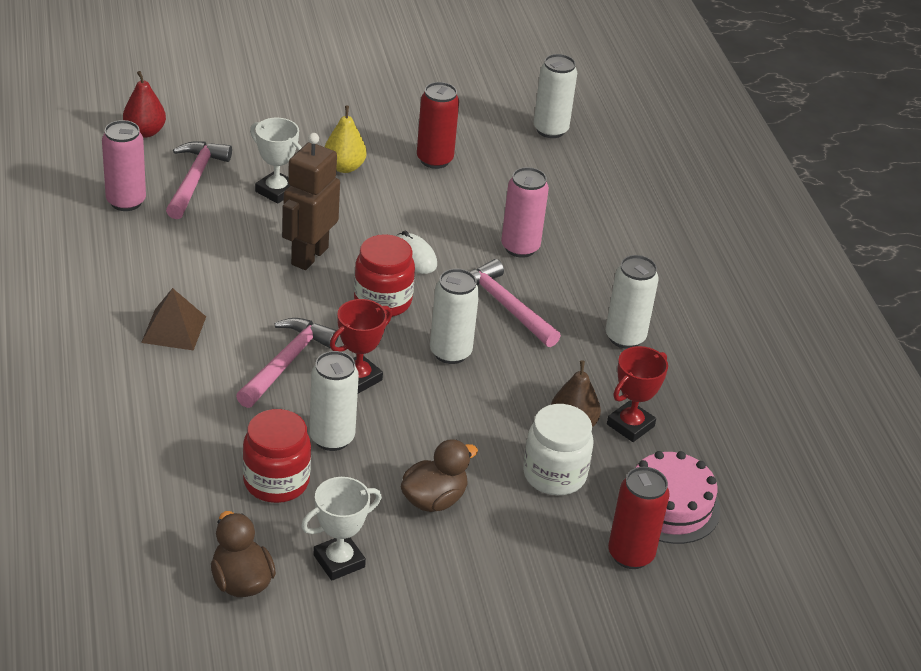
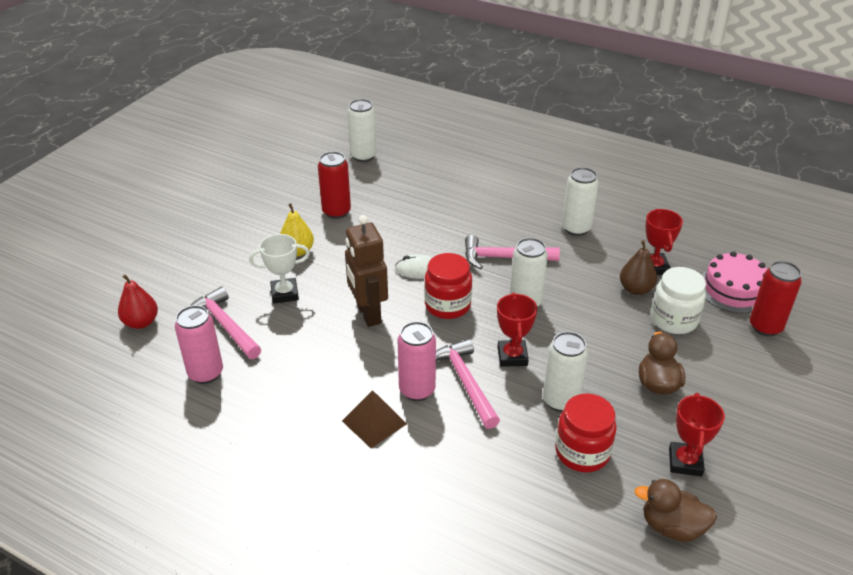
camera: 45 degrees left, 0 degrees up
white trophy [301,477,382,581] -> red trophy [669,393,725,476]
pink can [501,167,549,258] -> pink can moved to [397,321,436,401]

